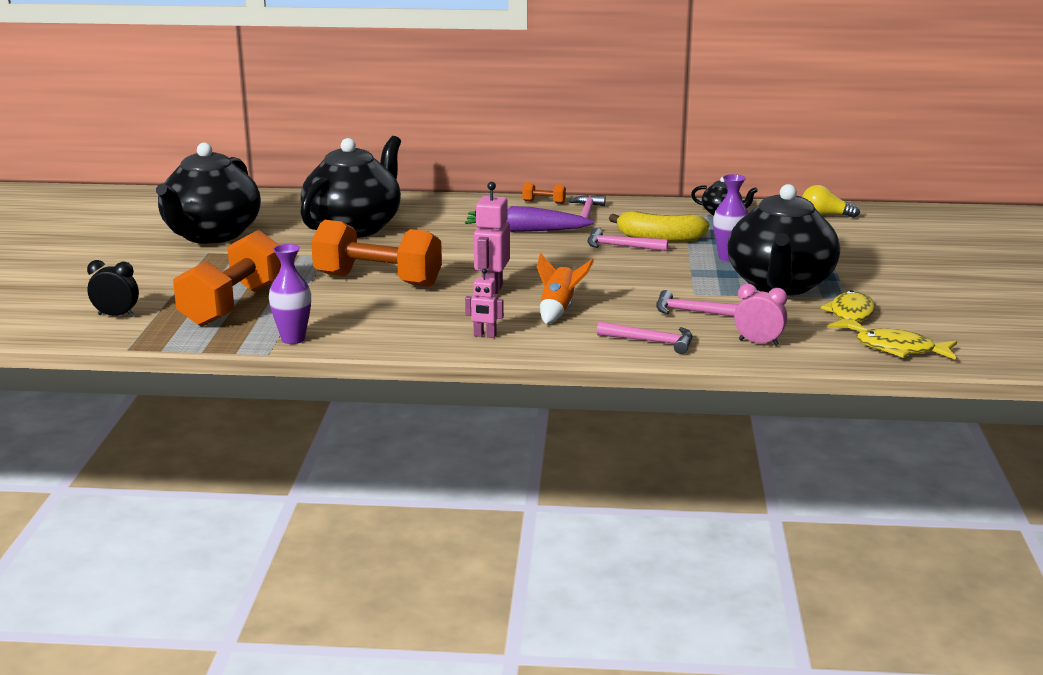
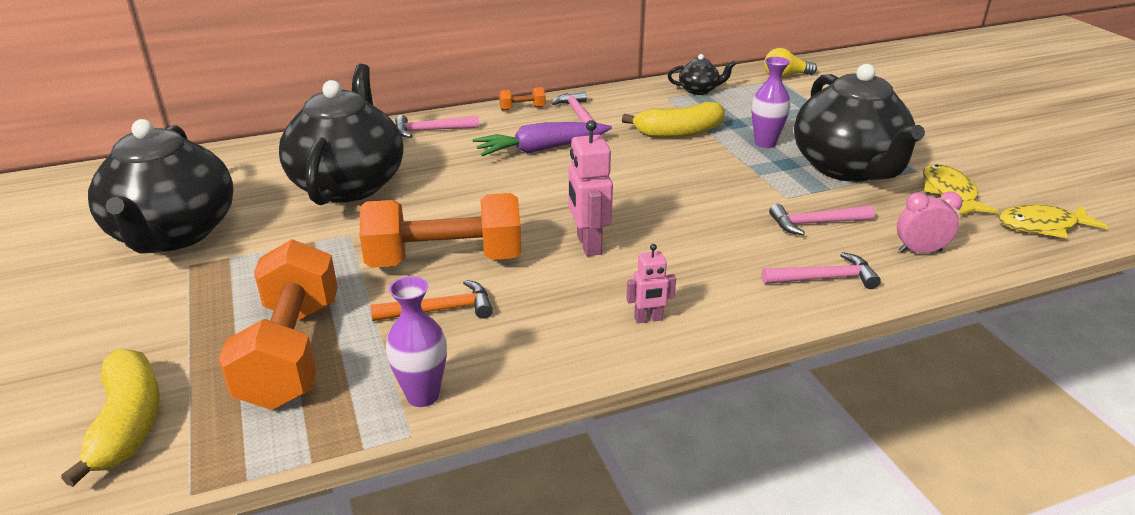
camera: 25 degrees left, 10 degrees up
black clock [87,260,139,317] -> yellow banana [61,349,160,487]
orange rocket [537,253,594,324] -> none
pink hammer [588,228,668,251] -> pink hammer moved to [395,115,479,138]
none -> orange hammer [370,280,493,321]

